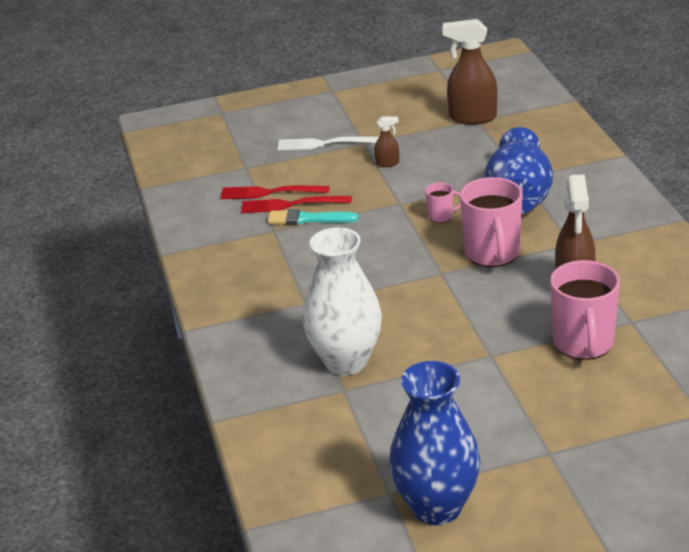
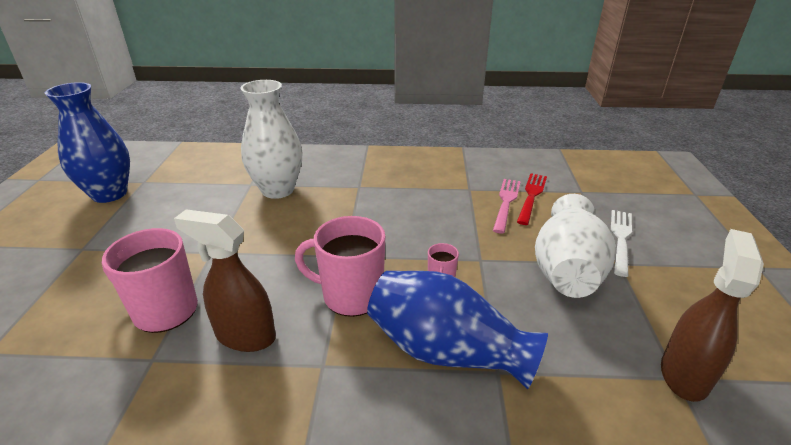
camera: 105 degrees right, 0 degrees up
red fork [241,196,352,213] -> pink fork [493,179,521,234]
turquoise brush [268,209,359,225] -> none
brown spray bottle [374,116,399,167] -> white vase [535,194,616,298]

